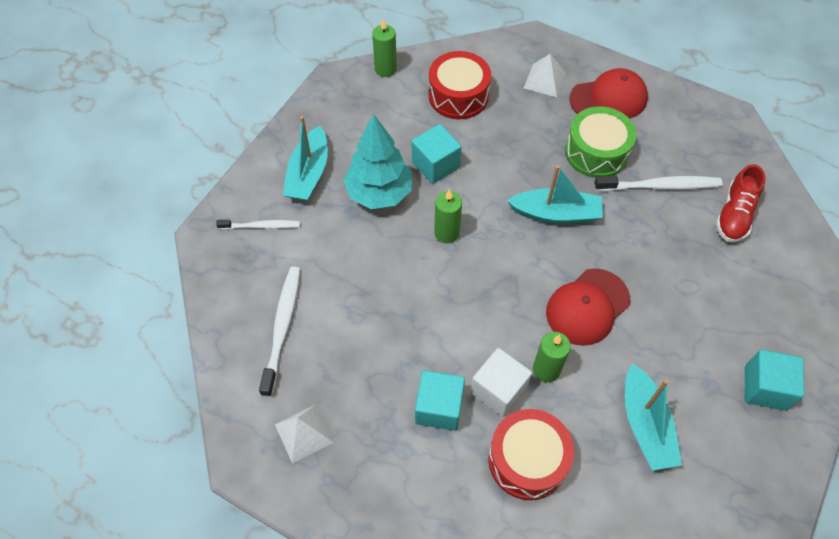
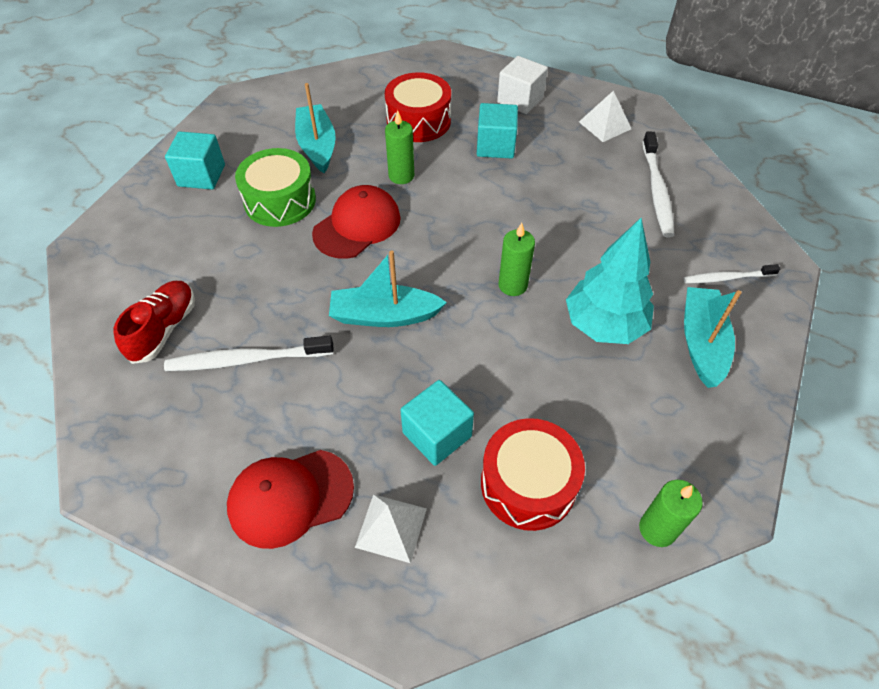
camera: 175 degrees right, 5 degrees down
turquoise cube [412,124,462,184] -> turquoise cube moved to [400,380,474,466]
white cube [471,348,532,417] -> white cube moved to [497,56,548,114]
green drum [565,106,636,178] -> green drum moved to [235,148,316,227]

